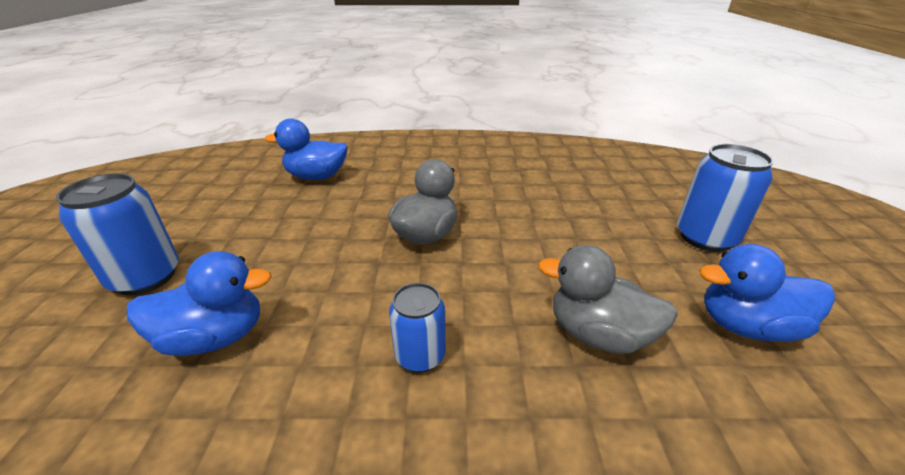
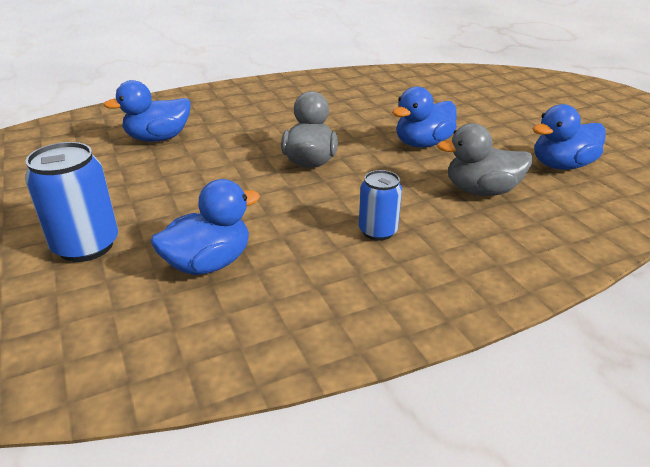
camera: 25 degrees left, 0 degrees up
blue can [677,144,774,252] -> none
none -> blue duck [392,87,457,148]

